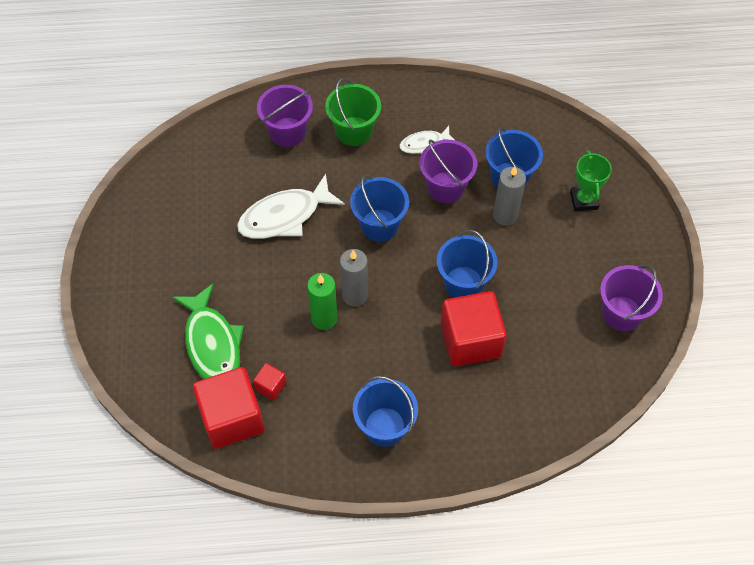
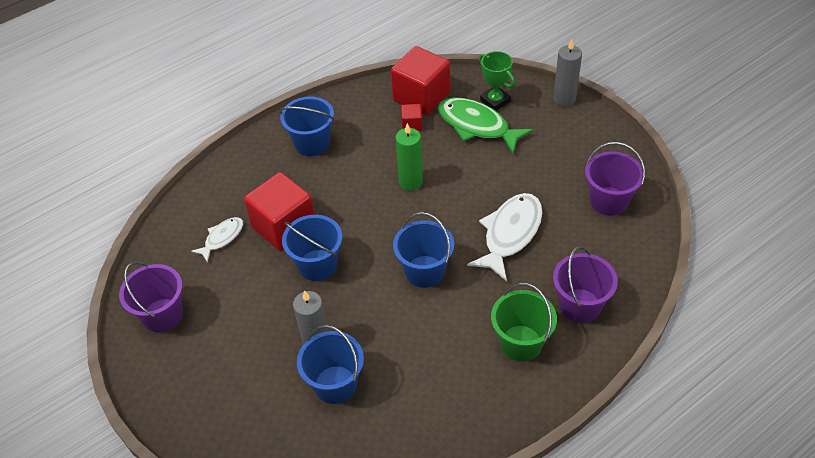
camera: 150 degrees right, 10 degrees down
grey candle [340,249,368,307] -> grey candle moved to [553,39,582,107]
white fish [399,126,455,154] -> white fish moved to [191,217,243,262]
purple bucket [420,140,477,203] -> purple bucket moved to [585,142,645,216]
green trophy [570,150,612,212] -> green trophy moved to [479,51,515,111]

